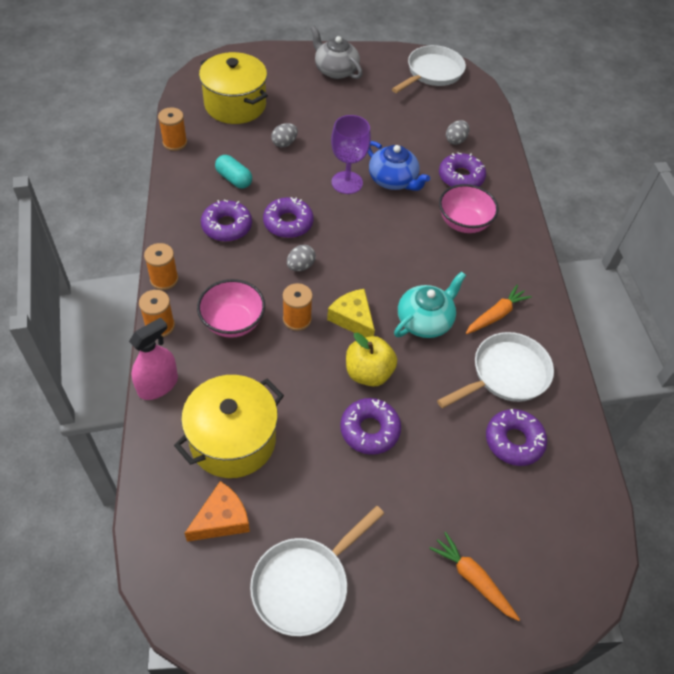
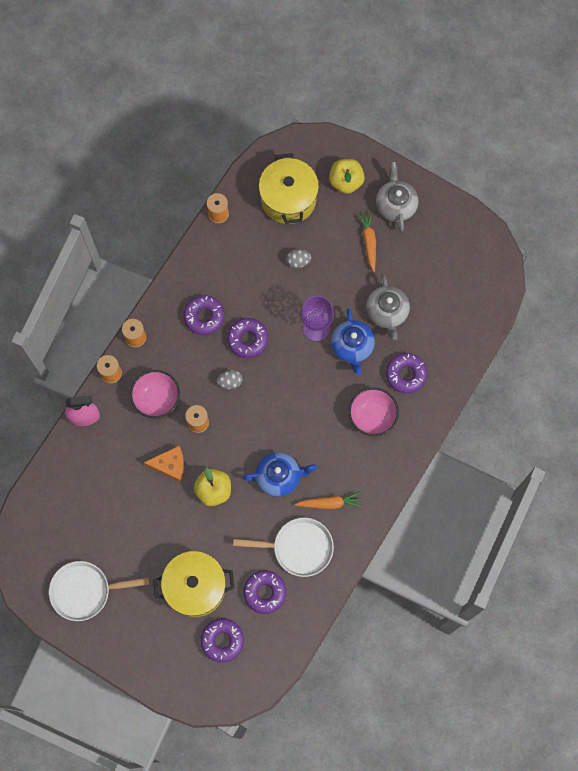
camera: 40 degrees right, 20 degrees up
yellow pot [174,375,284,478] -> yellow pot moved to [153,551,234,617]
orange cheese [184,481,250,542] -> orange cheese moved to [143,446,184,482]
turquoise capsule [215,155,252,189] -> none
yellow cheese [327,289,375,338] -> none
purple donut [340,398,401,455] -> purple donut moved to [201,618,244,663]
white pan [392,45,466,93] -> none
turquoise teapot [394,271,466,338] -> blue teapot [243,452,318,497]
orange carrot [429,532,520,621] -> orange carrot moved to [357,211,376,272]
grey egg [446,120,469,145] -> none
none -> yellow apple [329,159,365,194]
none -> grey teapot [366,274,410,340]

